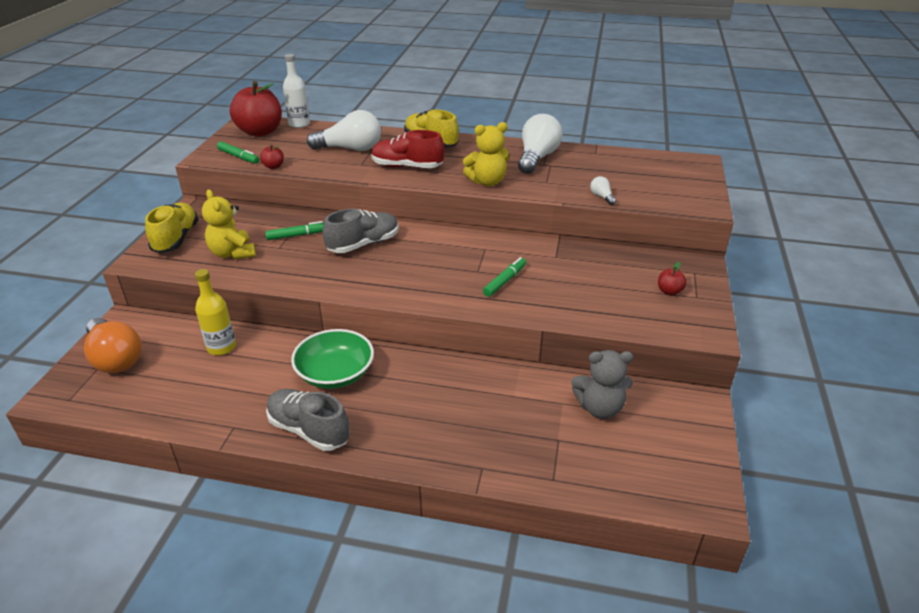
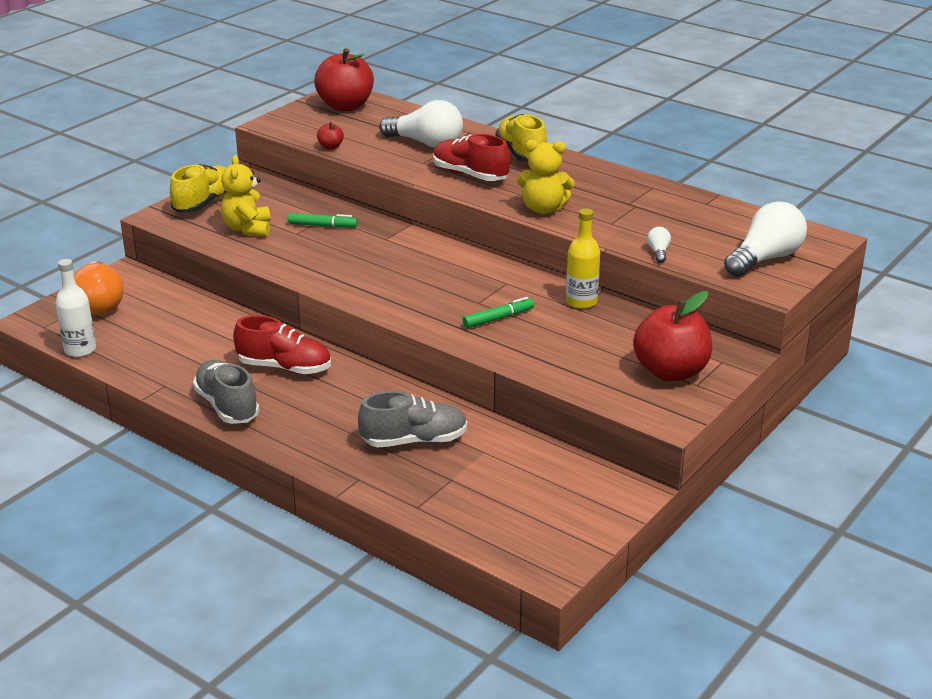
camera: 25 degrees right, 5 degrees down
yellow bottle [195,269,236,355] -> yellow bottle moved to [566,208,600,309]
green marker [217,141,259,164] -> none
white bottle [283,54,310,128] -> white bottle moved to [55,259,96,357]
green bowl [291,329,374,389] -> red shoe [233,315,331,374]
grey shoe [323,209,399,253] -> grey shoe moved to [358,391,467,448]
white light bulb [518,114,563,174] -> white light bulb moved to [724,201,807,277]
grey teddy bear [571,350,633,419] -> none
red apple [658,262,687,295] -> red apple [633,291,712,381], size x2.35

